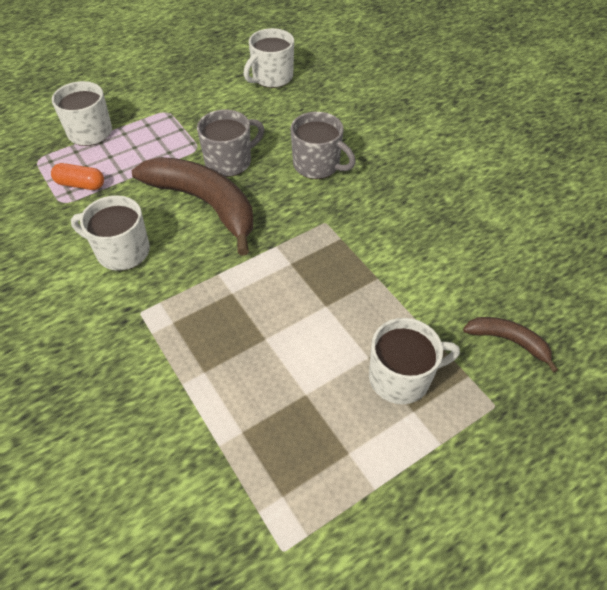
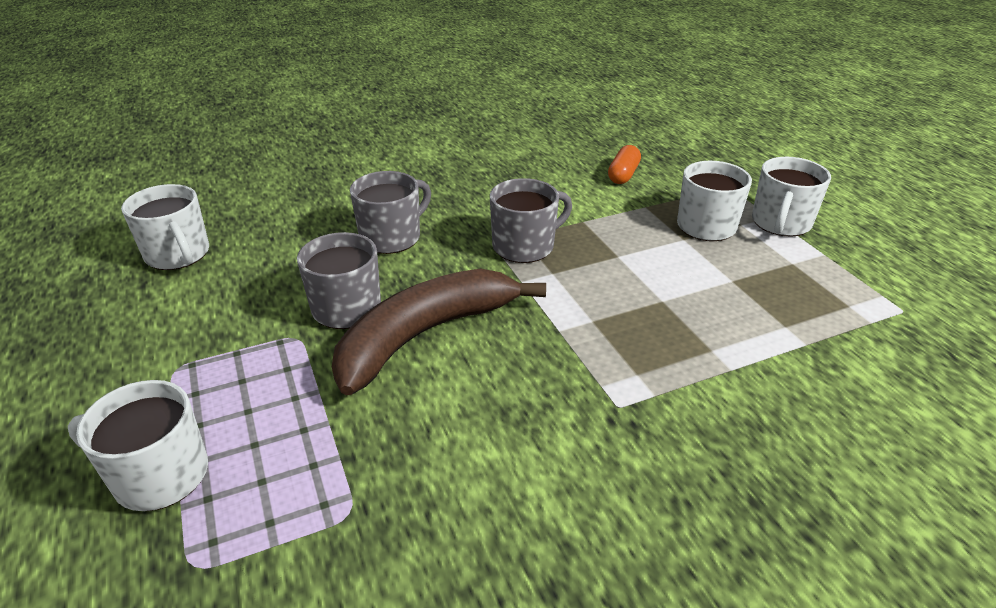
camera: 80 degrees left, 15 degrees down
orange capsule [51,163,104,190] -> orange capsule moved to [608,145,641,184]
white mug [71,195,150,271] -> white mug moved to [752,157,831,236]
brown banana [463,317,558,373] -> none
none -> grey mug [490,178,572,263]

